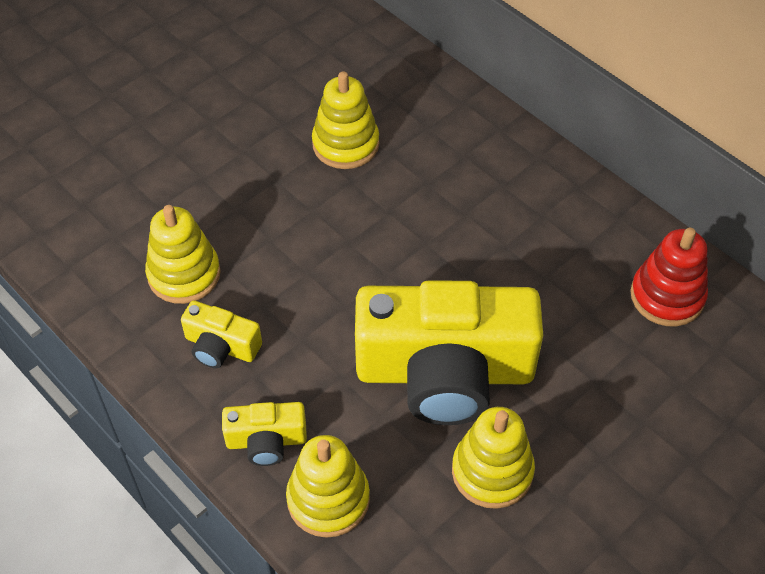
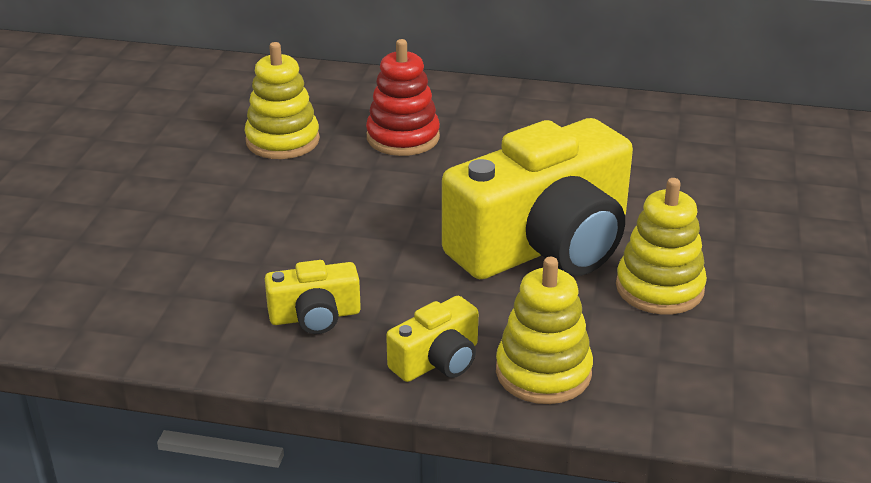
camera: 35 degrees left, 20 degrees down
yellow stacking toy [145,205,221,304] -> none
red stacking toy [630,228,708,326] -> red stacking toy moved to [366,39,440,156]

